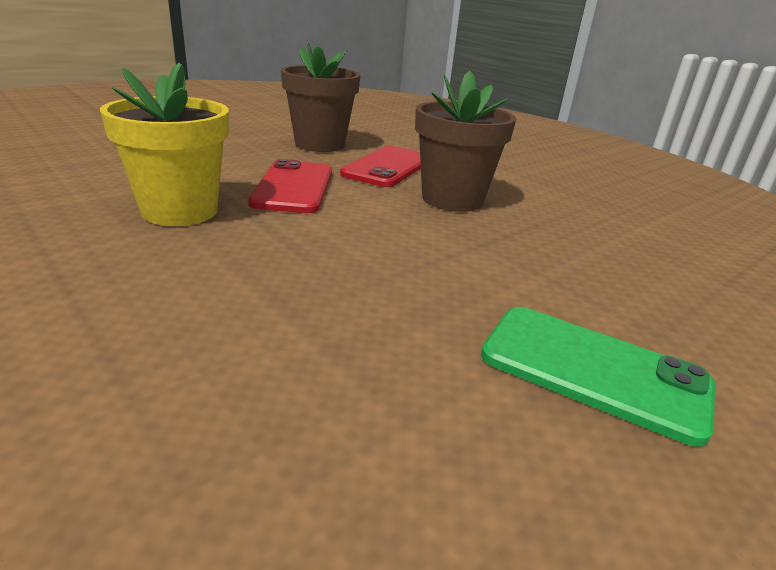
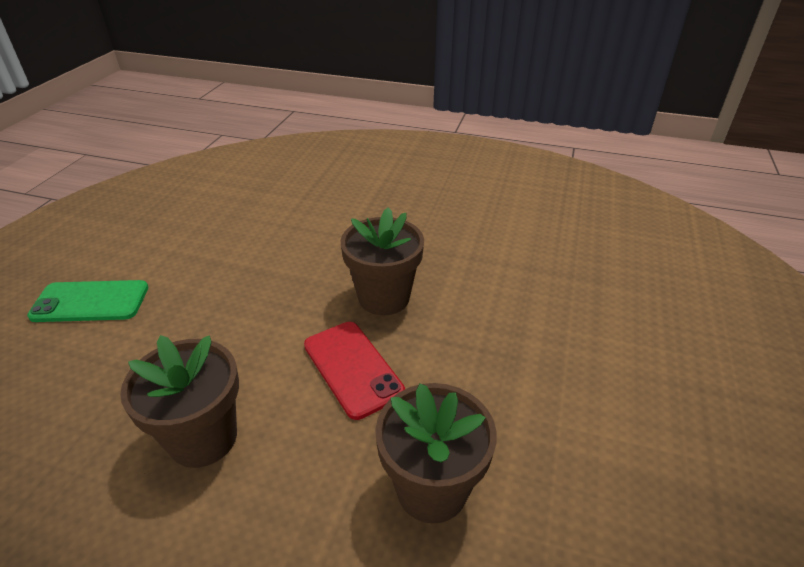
camera: 150 degrees right, 10 degrees up
yellow flower pot [100,63,229,226] -> brown flower pot [341,207,424,316]
red phone [340,146,421,187] -> none

